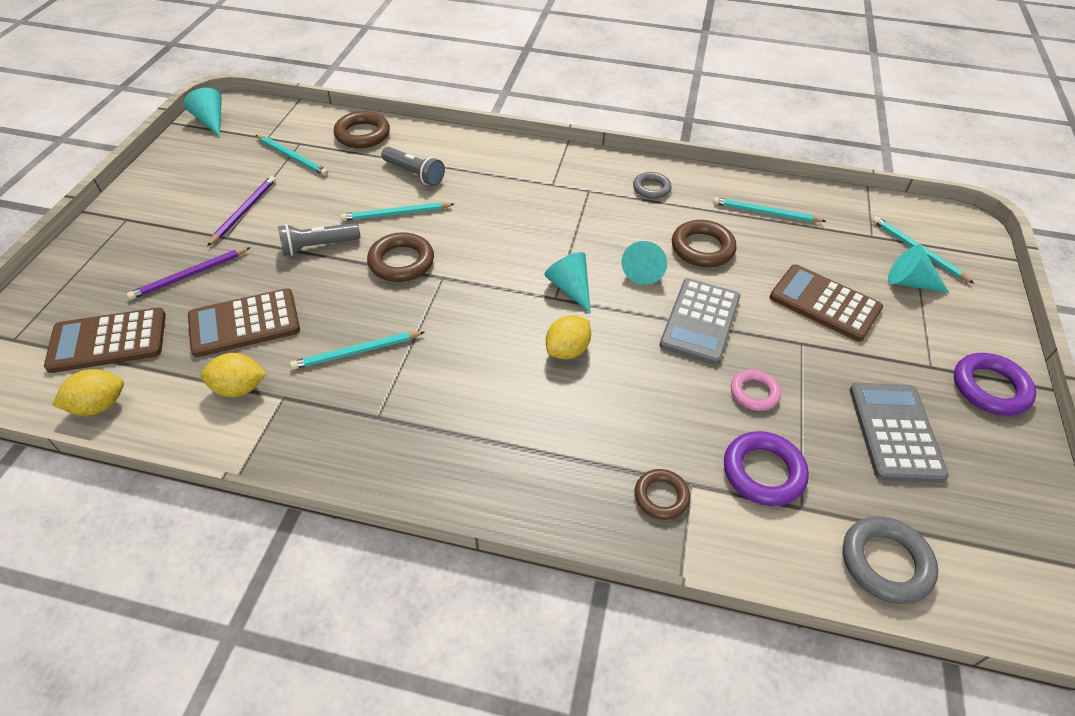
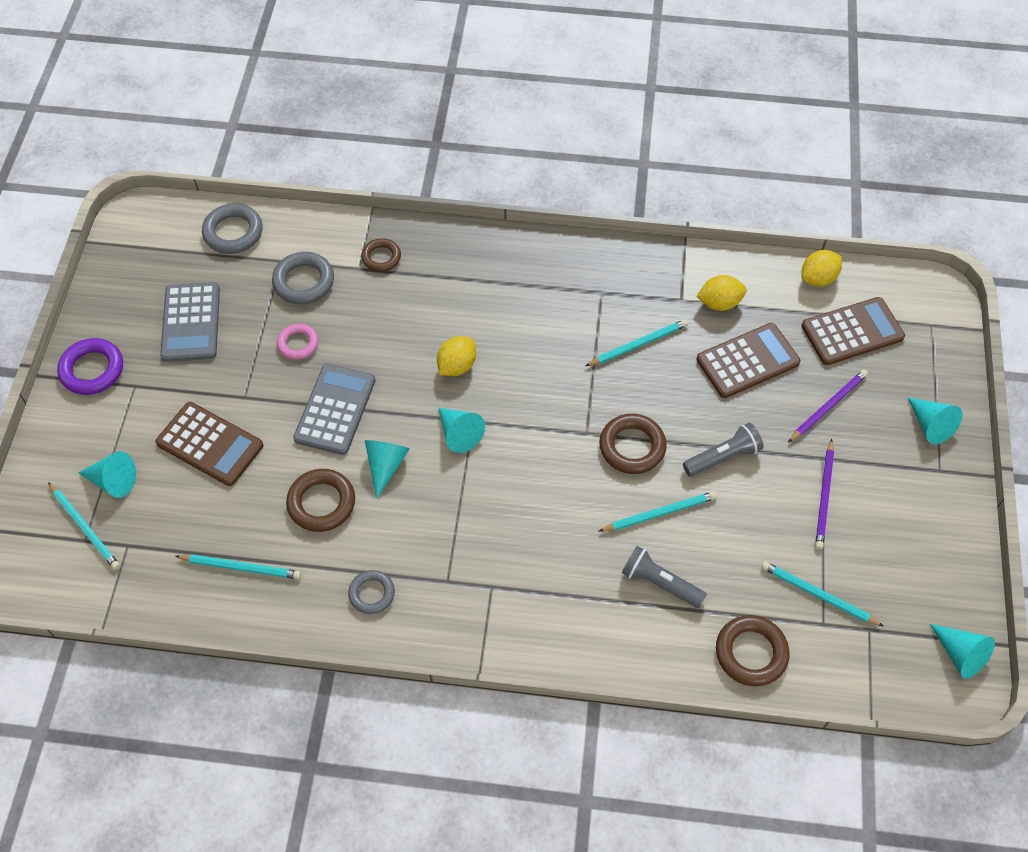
camera: 175 degrees right, 10 degrees up
purple ring [724,431,809,506] -> grey ring [272,252,334,304]
none -> turquoise cone [908,398,963,444]

